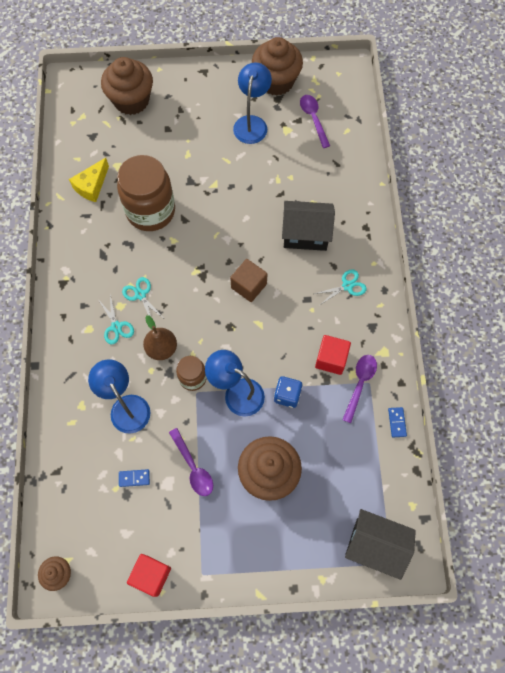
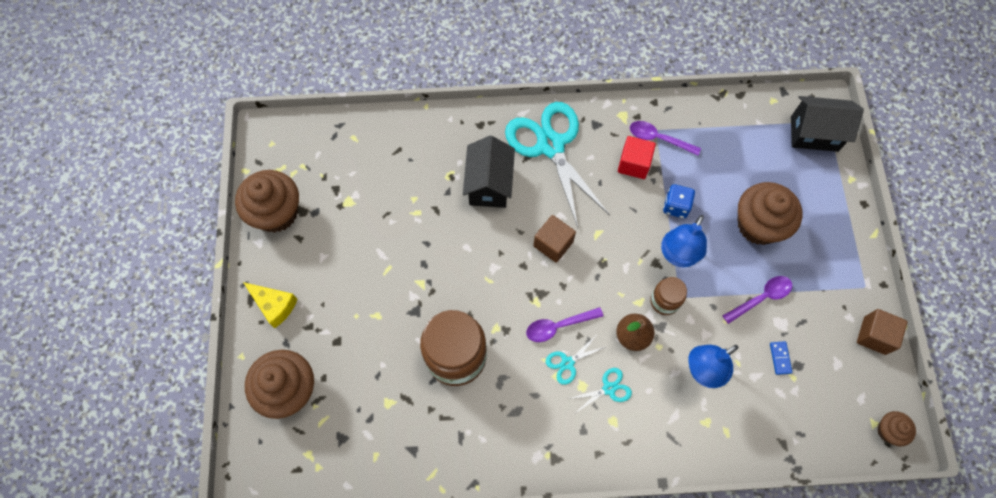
camera: 90 degrees left, 0 degrees up
yellow cheese [69,158,109,202] -> yellow cheese moved to [243,282,298,328]
red cube [127,554,171,597] -> brown cube [857,309,908,355]
blue lamp [233,62,272,144] -> none
purple spoon [300,95,330,148] -> purple spoon moved to [526,307,603,342]
turquoise scissors [314,269,367,305] -> turquoise scissors [505,102,610,227], size x2.41
black house [345,509,416,580] -> black house turned 75 degrees clockwise [791,96,864,152]
blue domino [388,407,407,437] -> none

